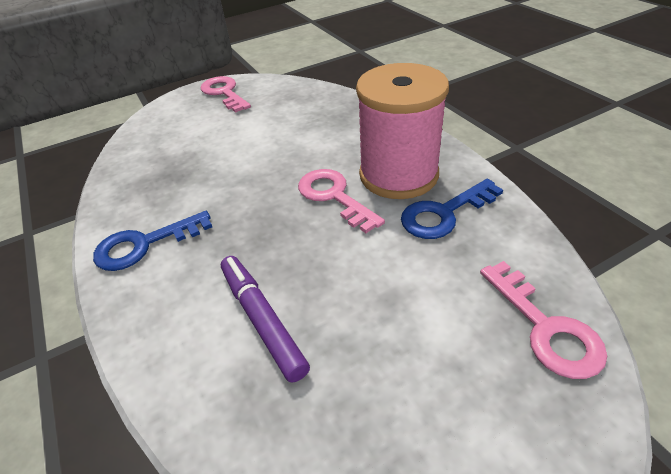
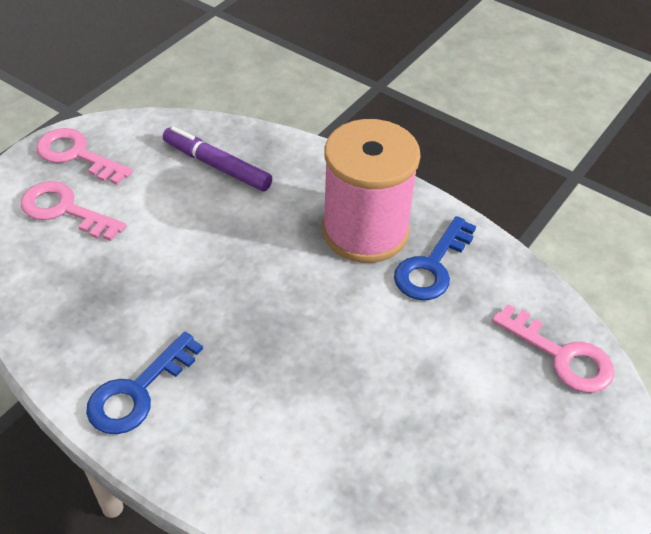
camera: 30 degrees left, 5 degrees up
purple marker [221,256,310,383] -> purple marker moved to [163,126,272,191]
pink key [298,169,385,233] -> pink key moved to [21,181,126,241]

